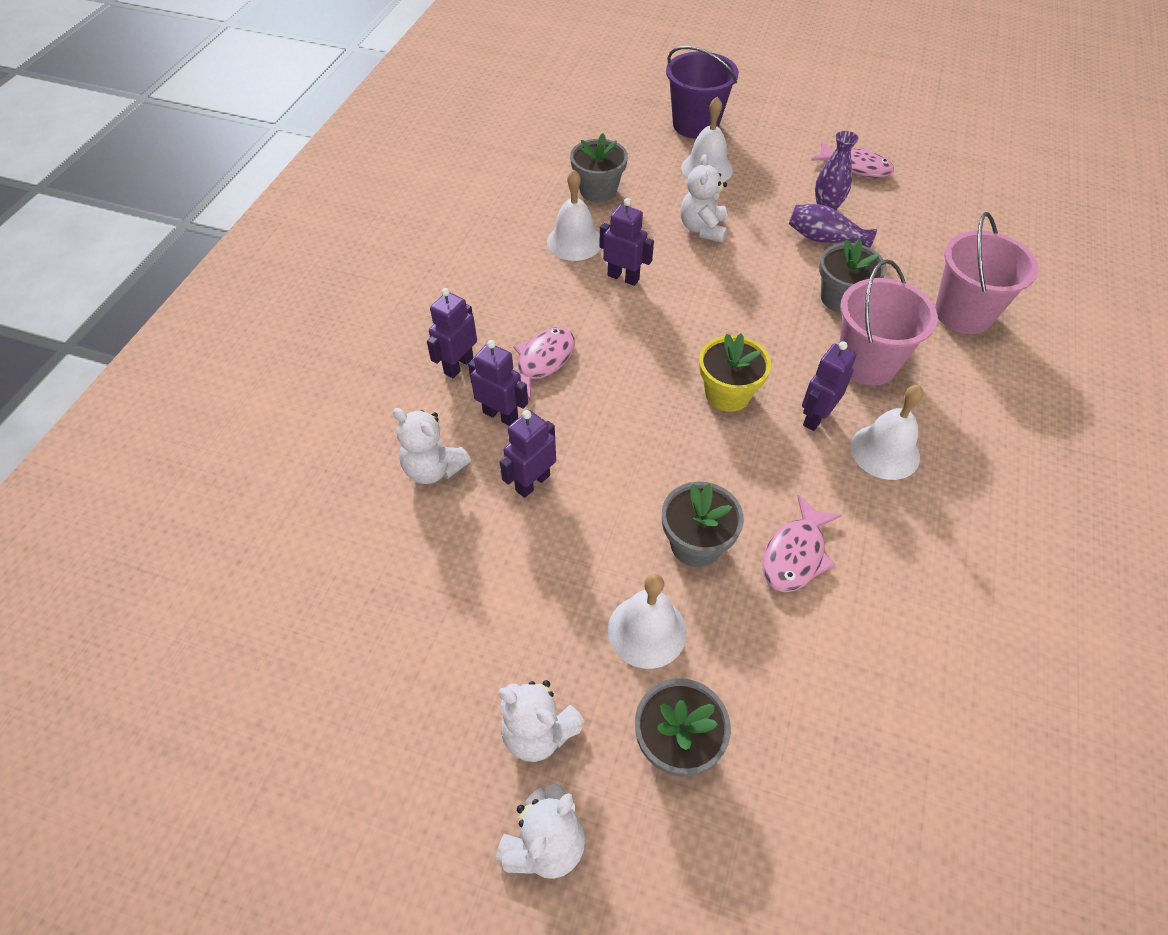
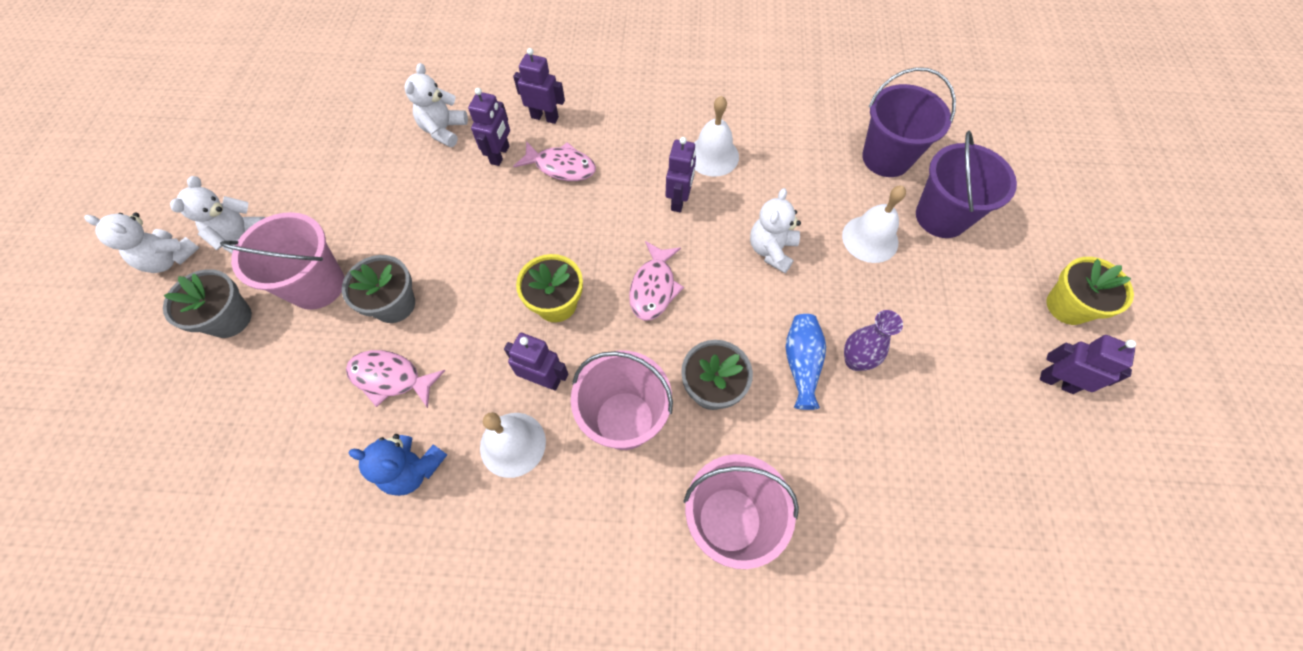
camera: 75 degrees right, 10 degrees up
purple robot [500,410,556,498] -> purple robot moved to [1040,335,1136,394]
grey flower pot [570,133,628,202] -> none
white bell [608,574,687,669] -> pink bucket [220,212,345,310]
white teddy bear [680,154,727,242] -> white teddy bear turned 60 degrees counterclockwise [750,188,801,273]
purple vase [789,204,877,248] -> blue vase [786,314,826,410]
pink fish [811,141,894,178] -> pink fish moved to [629,241,684,321]
none -> blue teddy bear [349,434,447,496]
none -> purple bucket [862,67,956,177]
none -> yellow flower pot [1046,257,1134,325]

